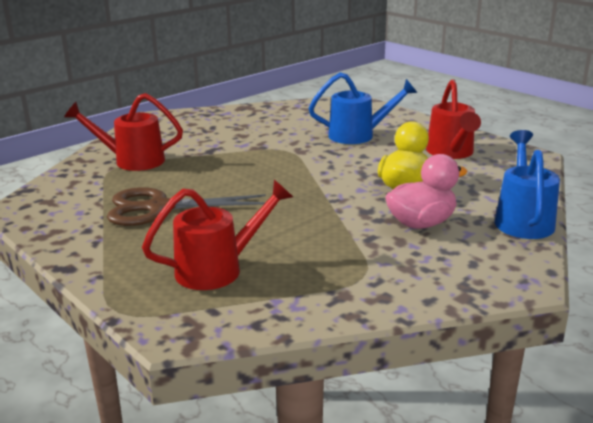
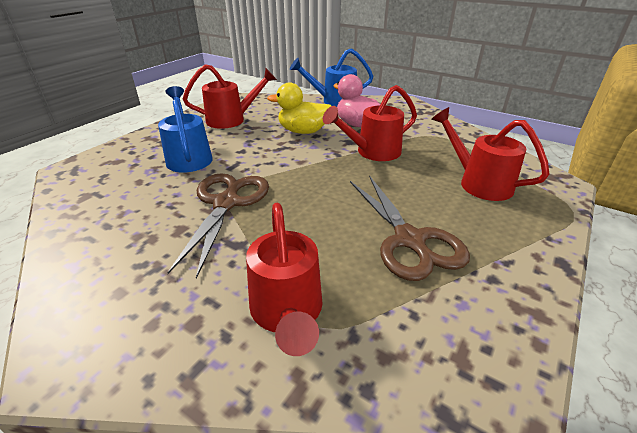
camera: 105 degrees left, 10 degrees up
none -> brown scissors [167,173,269,279]
none -> red watering can [323,85,417,161]

